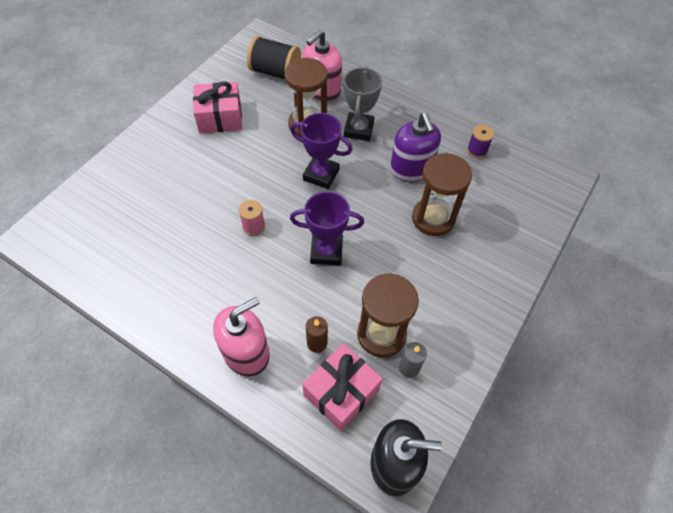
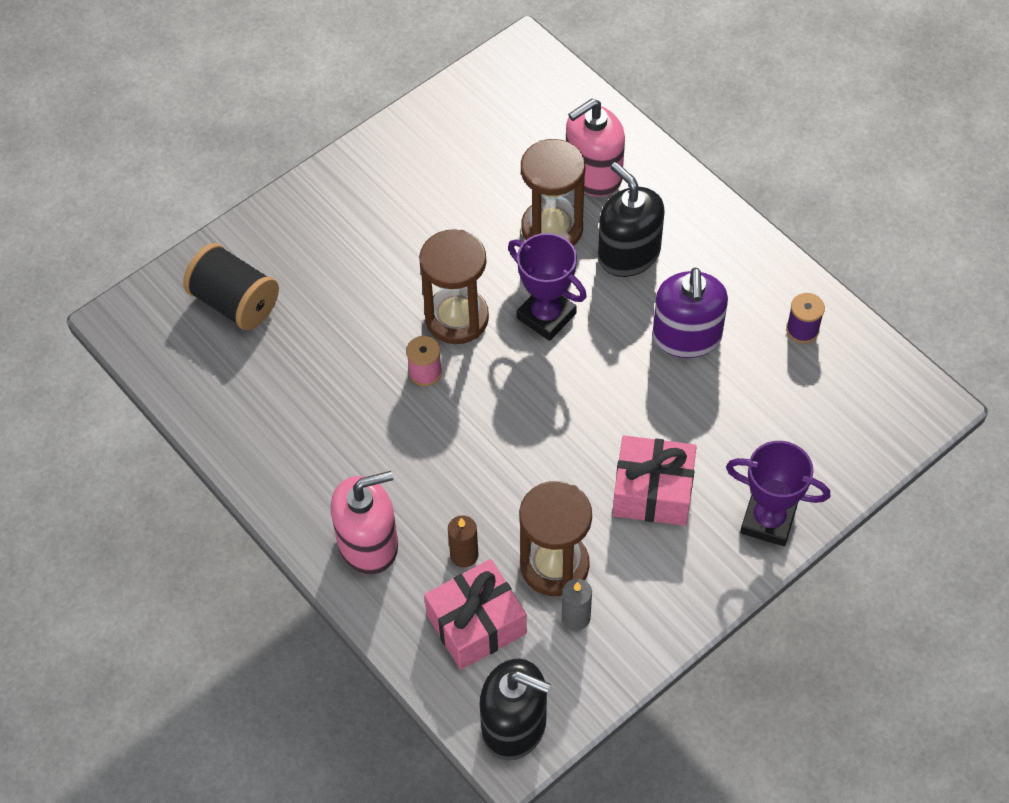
camera: 20 degrees right, 0 degrees up
pink gift [193,81,242,133] -> pink gift moved to [612,435,697,526]
black spool [247,36,301,79] -> black spool moved to [183,243,279,330]
purple trophy [290,191,364,265] -> purple trophy moved to [726,441,830,546]
grey trophy [344,67,382,141] -> black soap dispenser [598,162,664,277]
brown hourglass [412,153,472,236] -> brown hourglass moved to [419,229,489,344]

